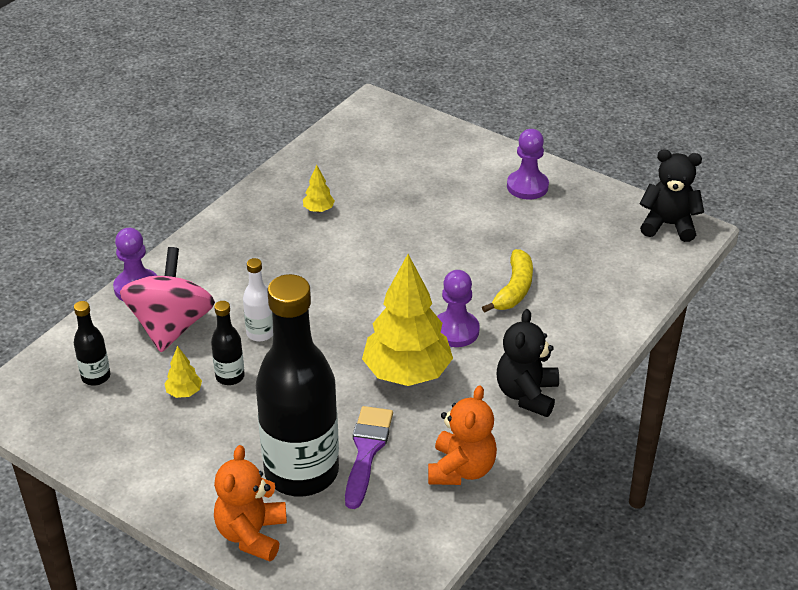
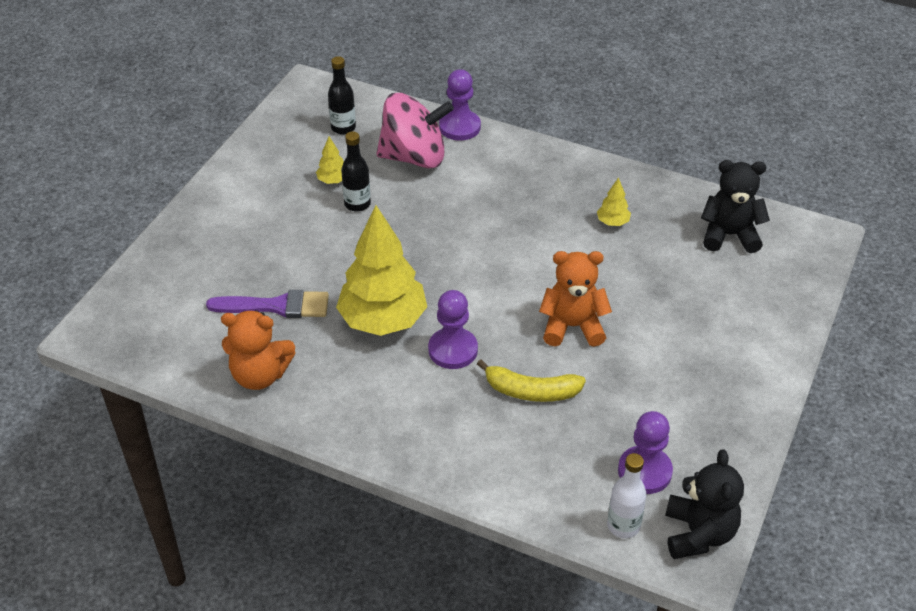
camera: 80 degrees right, 5 degrees up
orange teddy bear [214,445,287,561] -> orange teddy bear moved to [539,251,612,347]
white bottle [243,258,273,341] -> white bottle moved to [607,453,647,538]
black bottle [256,274,339,496] -> none
black teddy bear [497,309,559,417] -> black teddy bear moved to [701,160,770,253]
purple pawn [507,129,549,200] -> purple pawn moved to [618,411,673,494]

